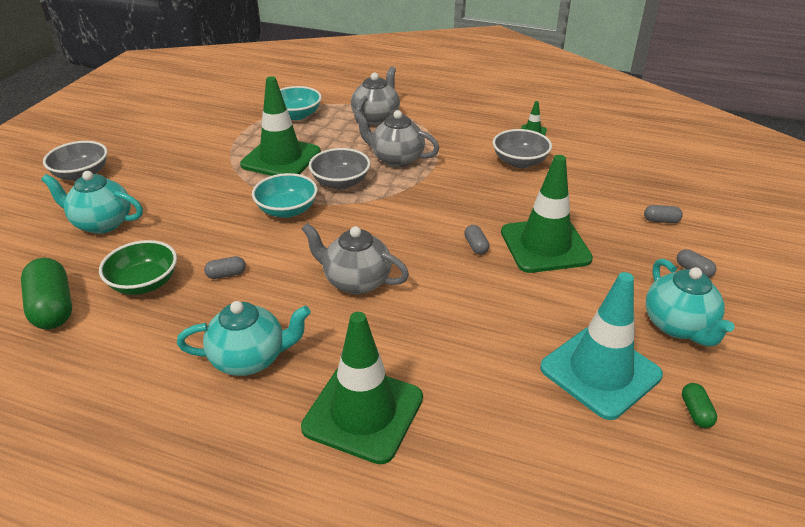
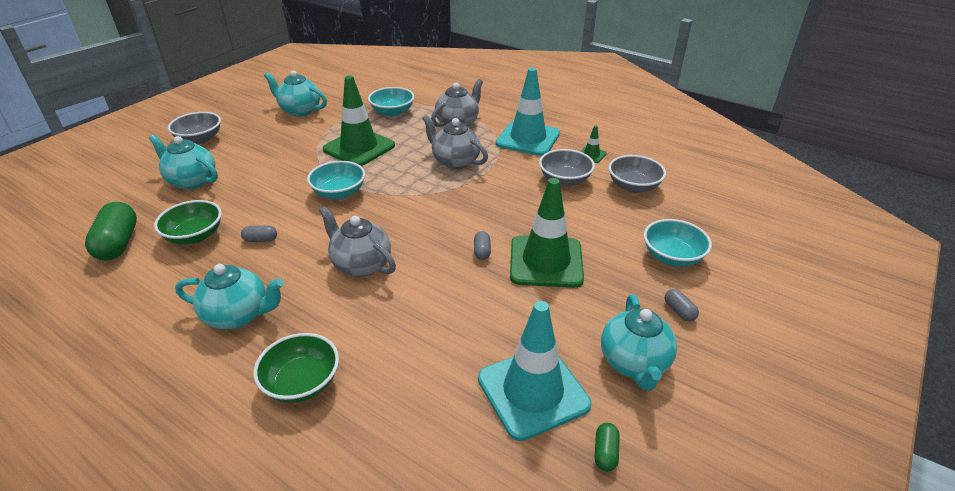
camera: 15 degrees right, 0 degrees up
green traffic cone [301,312,423,464] -> green bowl [253,333,339,403]
grey bowl [309,148,371,189] -> grey bowl moved to [608,155,666,193]
grey capsule [644,205,683,223] -> turquoise bowl [644,219,712,267]
none -> turquoise teapot [264,70,327,117]
none -> turquoise traffic cone [496,68,560,156]

